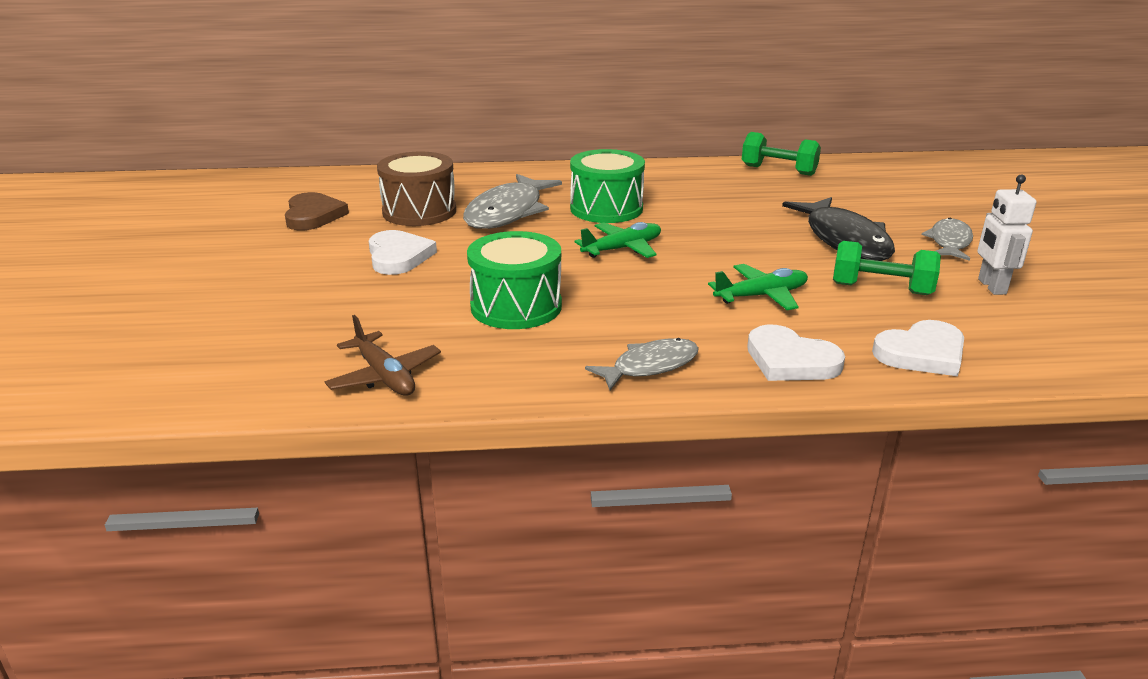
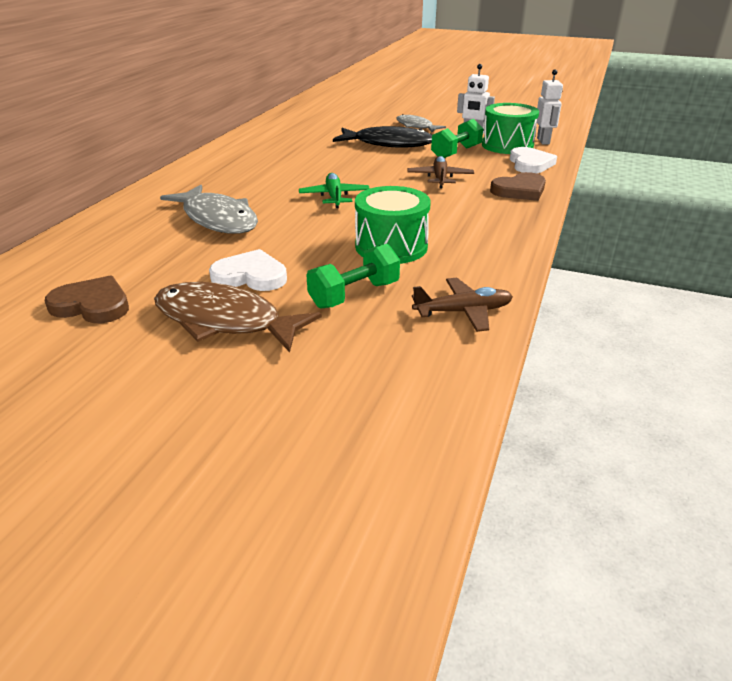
camera: 65 degrees left, 5 degrees up
brown drum [377,151,456,226] -> none
green drum [570,149,645,223] -> green drum moved to [482,103,539,154]
grey fish [585,338,699,390] -> none
green plane [708,264,808,310] -> brown plane [407,156,474,188]
green dumbbell [742,132,821,176] -> green dumbbell moved to [306,244,400,309]
white heart [747,325,845,381] -> brown heart [490,172,546,201]
none -> brown fish [154,282,322,353]
none -> white robot [537,69,563,145]

